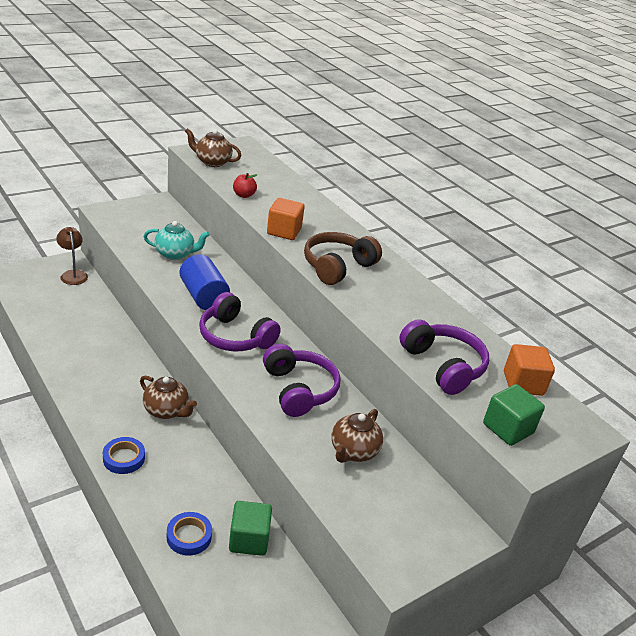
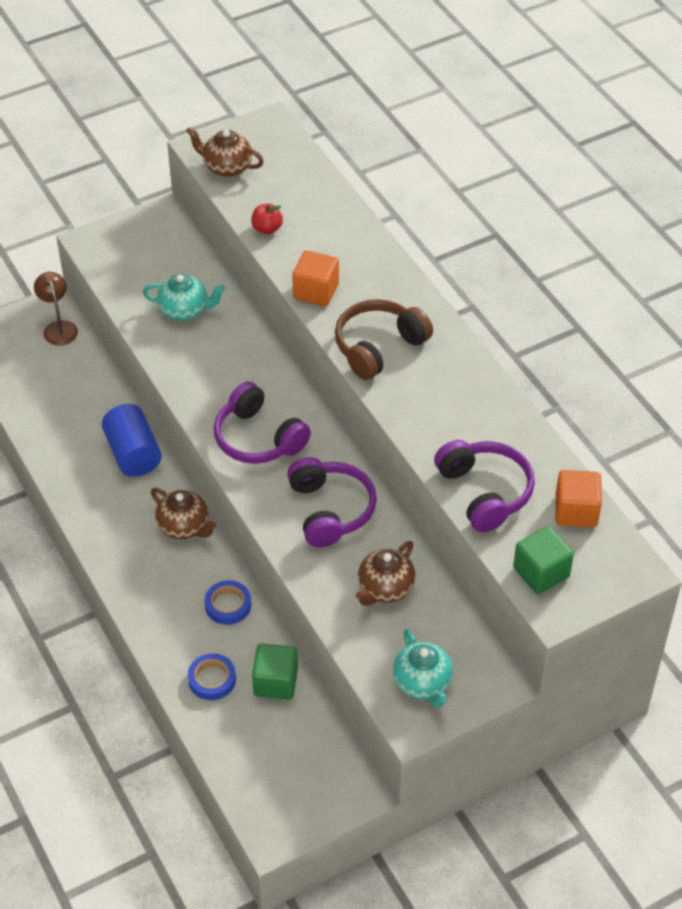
camera: 10 degrees right, 15 degrees up
blue tape [103,437,145,474] -> blue tape moved to [205,580,251,625]
blue cylinder [180,254,230,310] -> blue cylinder moved to [102,404,162,477]
none -> turquoise teapot [393,629,453,708]

